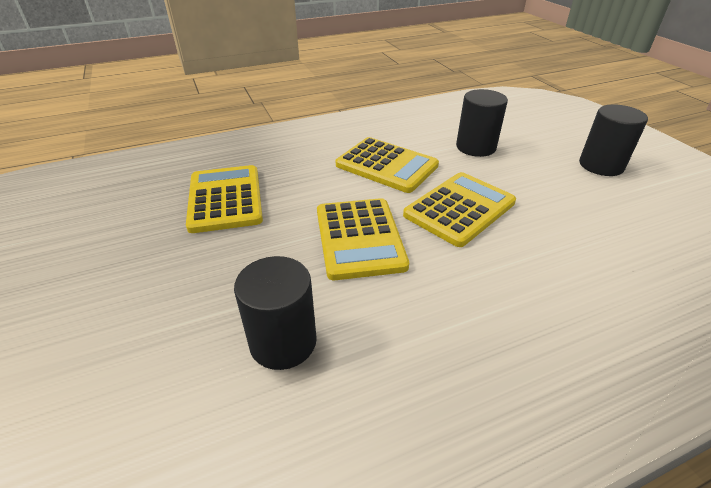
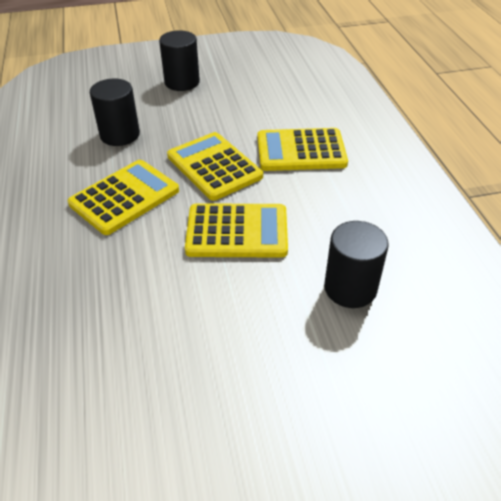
camera: 80 degrees left, 5 degrees up
yellow calculator [186,165,263,233] -> yellow calculator moved to [257,128,348,171]

